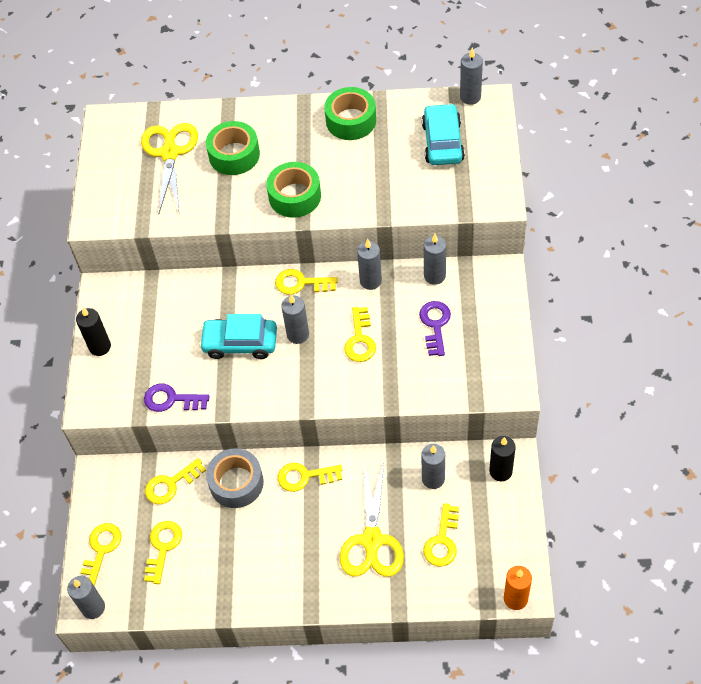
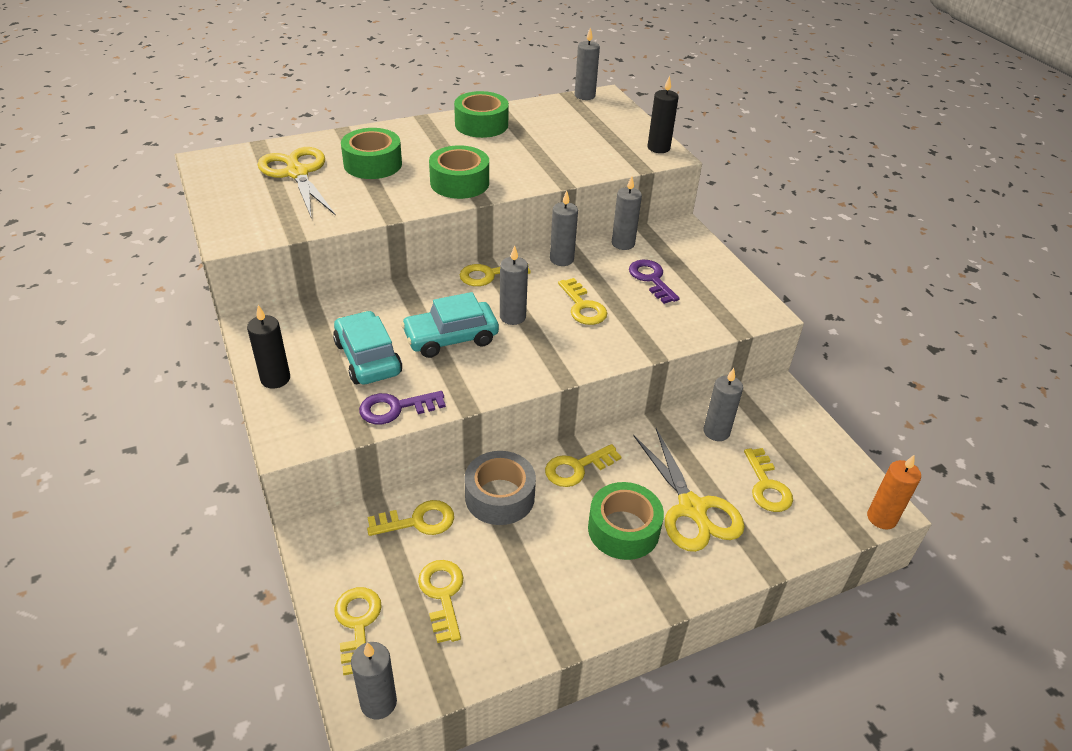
camera: 30 degrees left, 15 degrees down
yellow key [145,458,206,504] -> yellow key turned 135 degrees counterclockwise [367,500,454,536]
turquoise car [422,103,465,165] -> turquoise car moved to [333,311,402,384]
black candle [489,436,516,481] -> black candle moved to [648,76,679,153]
none -> green tape [588,482,664,560]

